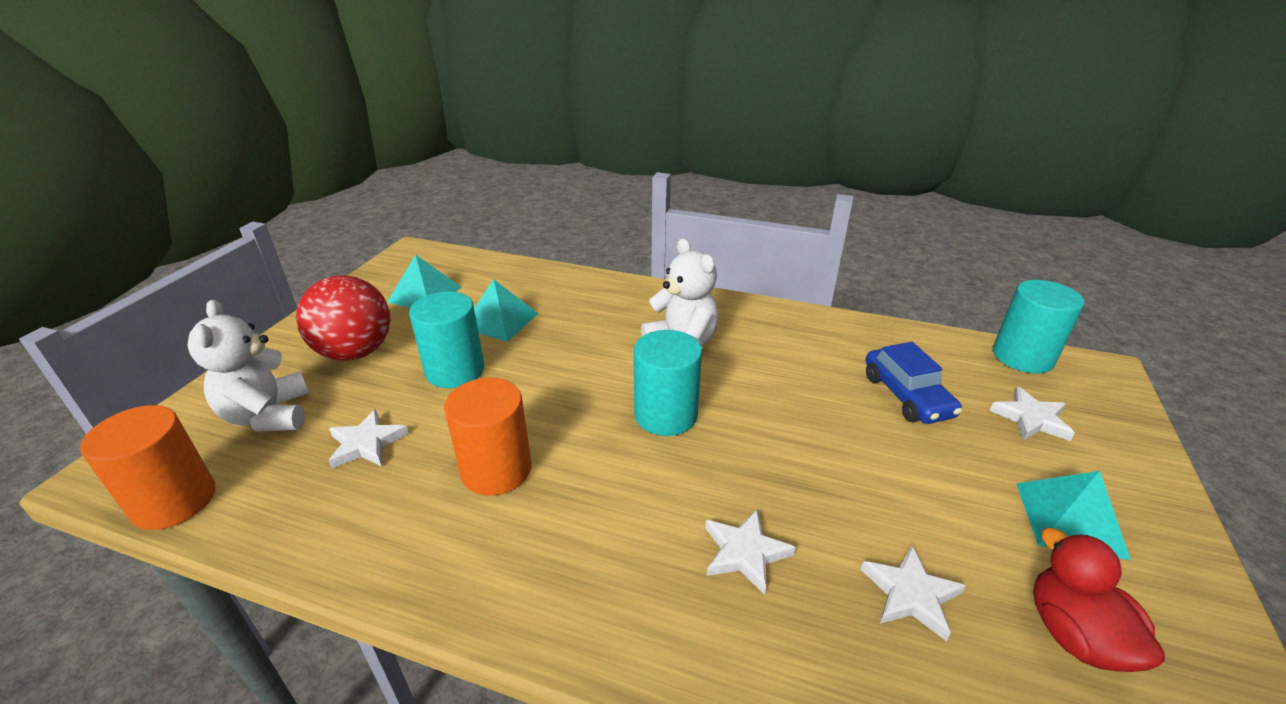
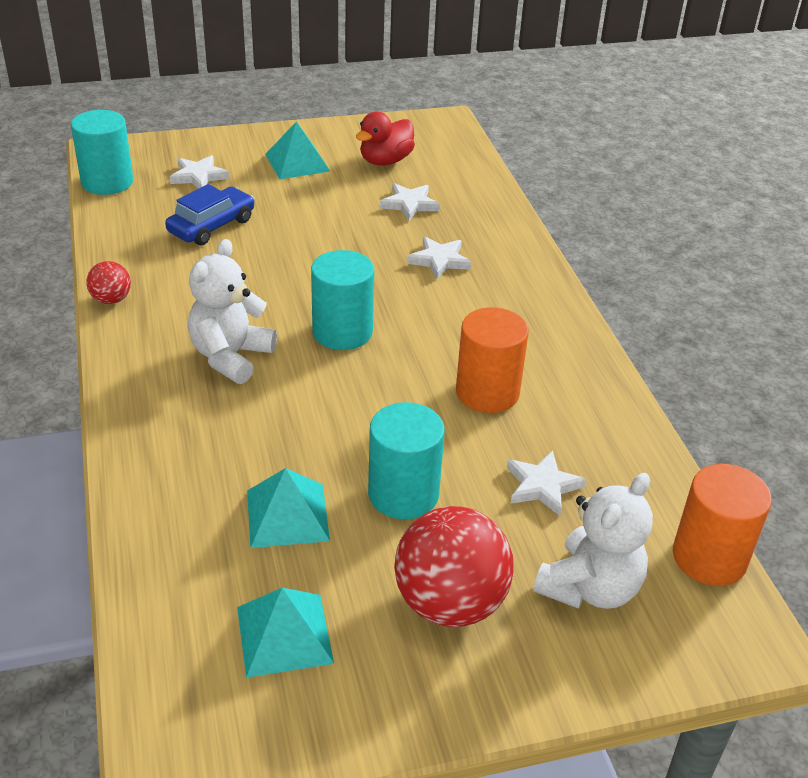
camera: 125 degrees left, 5 degrees up
none -> red ball [86,261,131,304]

